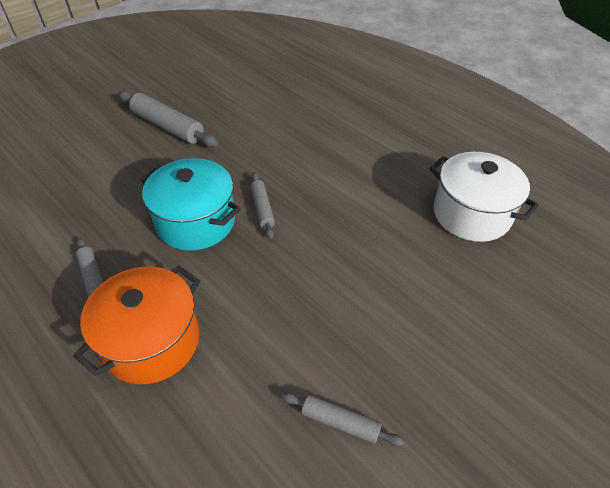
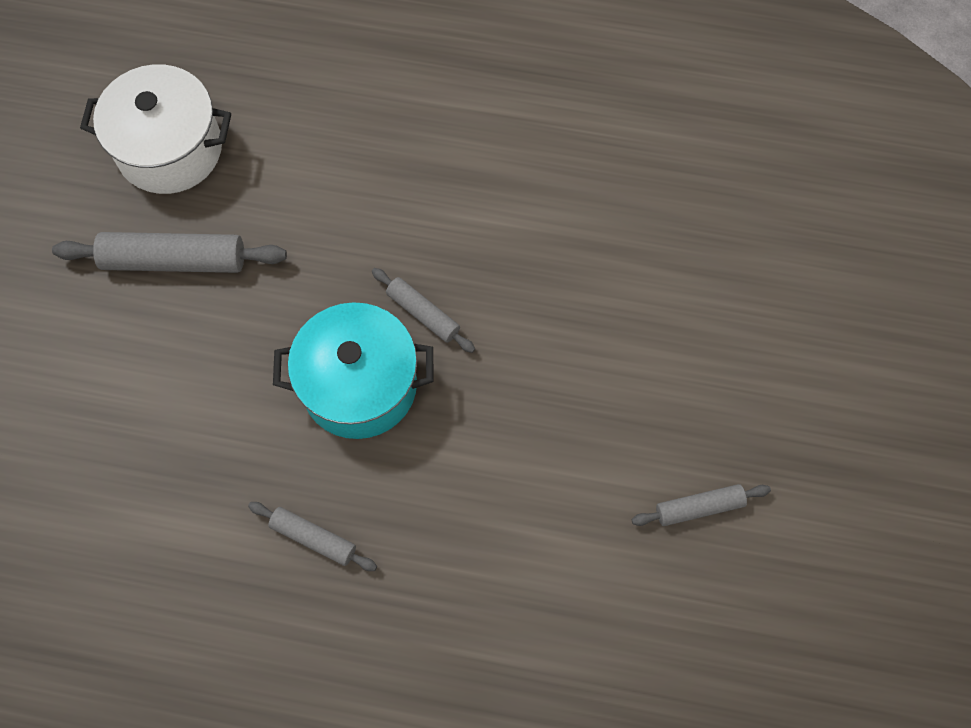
camera: 35 degrees left, 20 degrees up
orange pot [73,266,200,384] -> none
white pot [429,152,539,242] -> white pot moved to [80,64,231,194]

